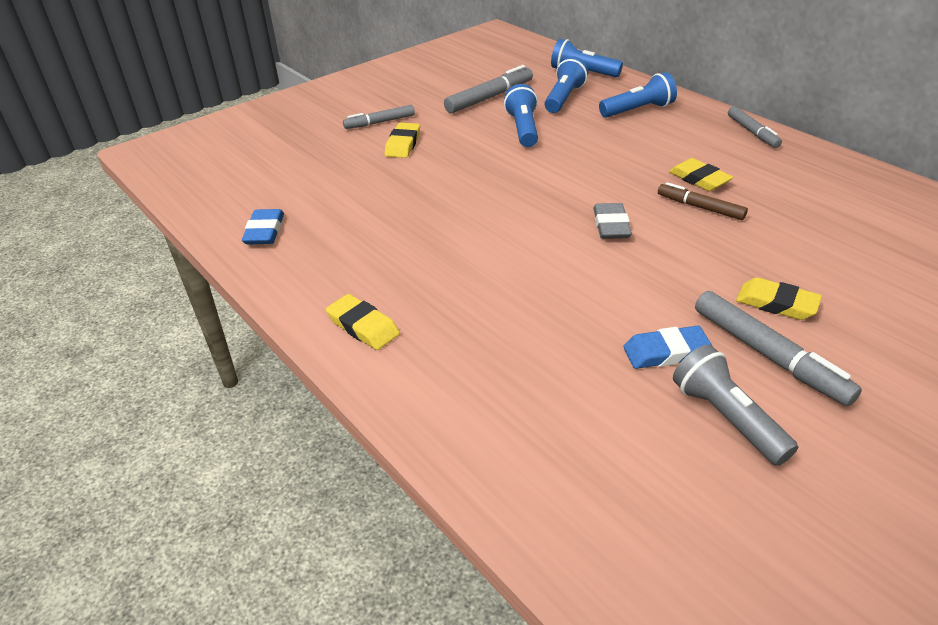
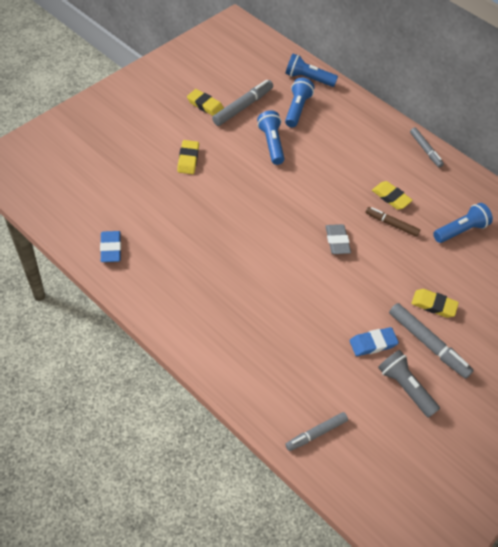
camera: 15 degrees left, 15 degrees up
yellow eraser [326,294,400,350] -> yellow eraser moved to [187,89,224,116]
grey marker [343,105,415,129] -> grey marker moved to [285,412,348,451]
blue flashlight [599,72,677,118] -> blue flashlight moved to [433,203,493,243]

